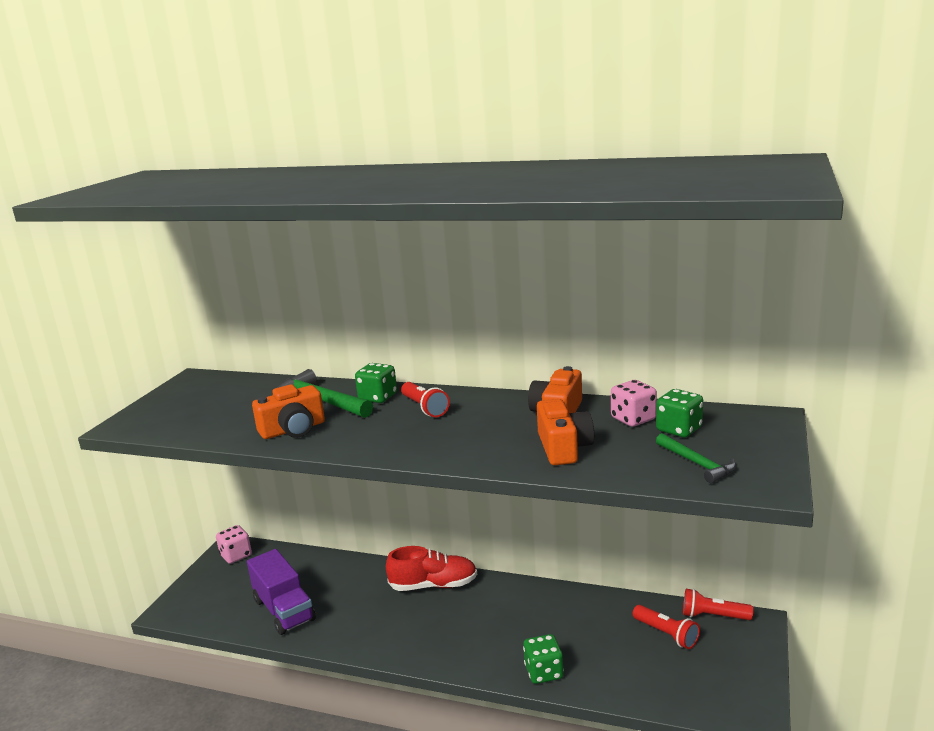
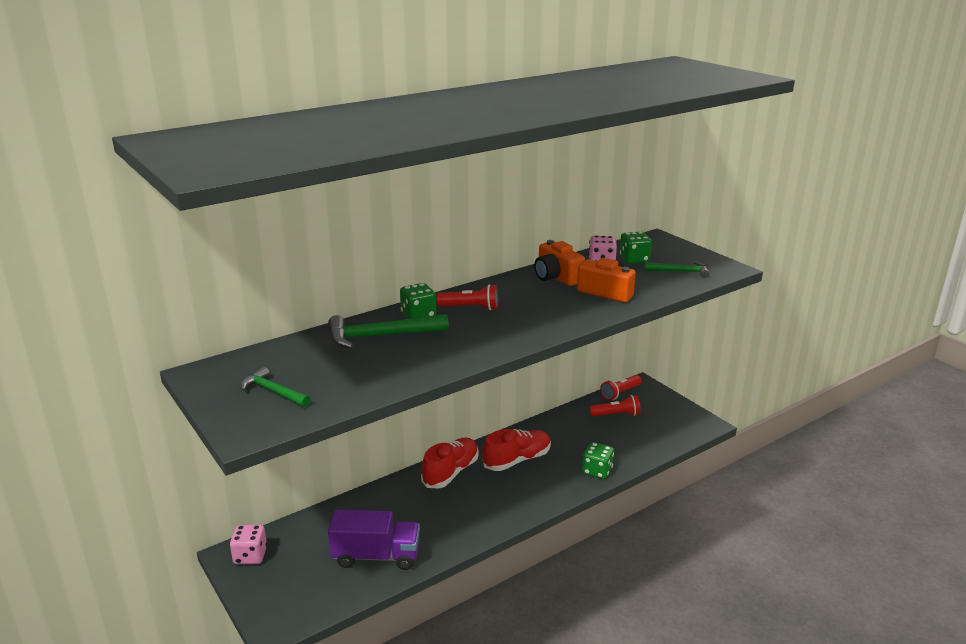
camera: 55 degrees left, 5 degrees up
orange camera [252,384,325,439] -> none
none -> green hammer [241,367,311,407]
none -> red shoe [483,429,551,471]

